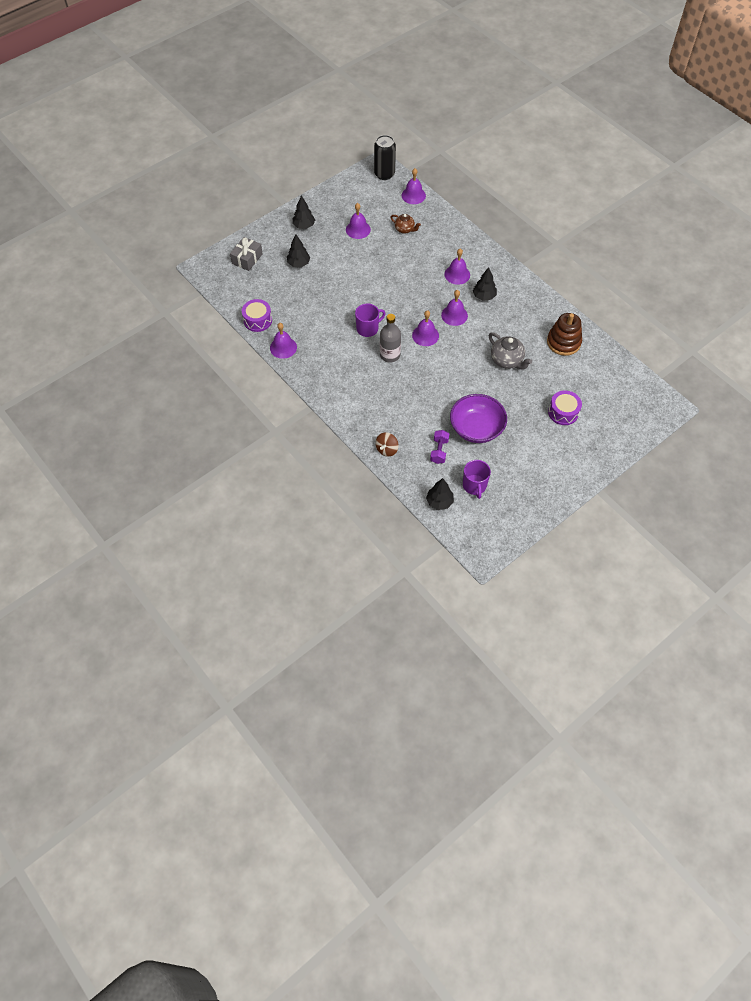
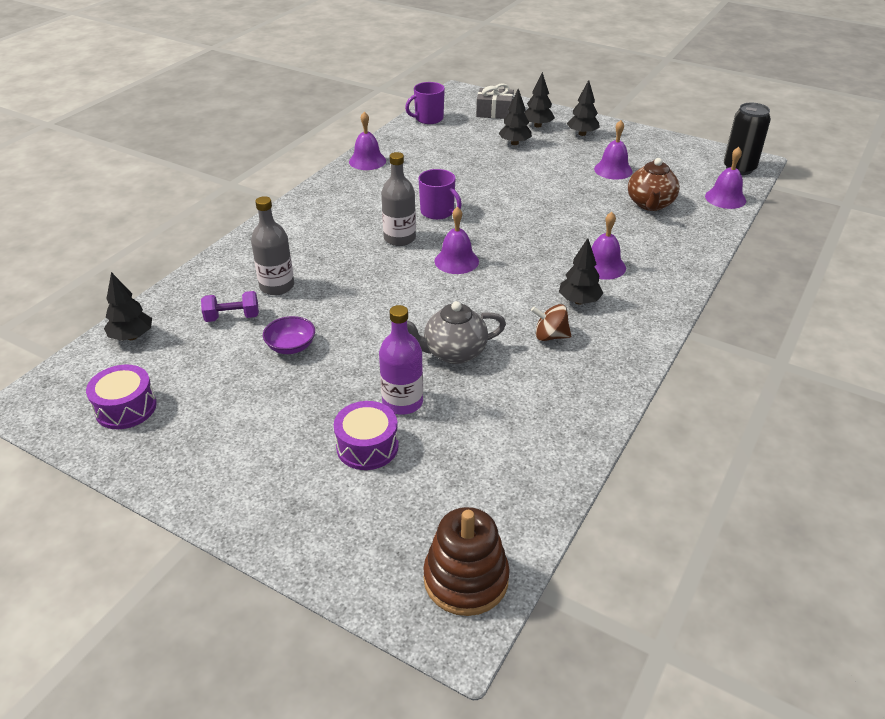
camera: 70 degrees right, 20 degrees down
purple drum [242,299,272,332] -> purple drum moved to [86,365,157,429]
brown spinning top [376,432,399,457] -> brown spinning top moved to [531,304,571,341]
brown teapot [391,214,421,234] -> brown teapot [628,158,680,211], size x1.54
purple bell [441,290,468,326] -> none
purple bowl [450,394,507,443] -> purple bowl [263,316,315,354], size x0.52
purple mug [463,460,491,499] -> purple mug moved to [405,82,445,124]
grey teapot [489,332,532,370] -> grey teapot turned 45 degrees clockwise [407,301,506,364]
brown stacking toy [547,313,582,356] -> brown stacking toy moved to [423,507,510,616]
none -> grey bottle [251,196,294,295]
none -> purple bottle [379,305,423,415]
none -> black tree [524,72,555,128]

